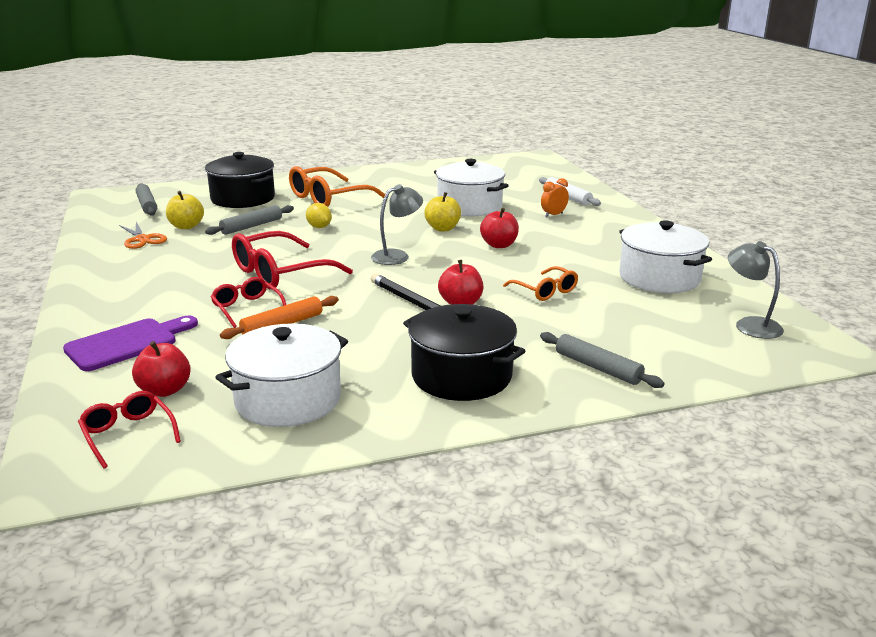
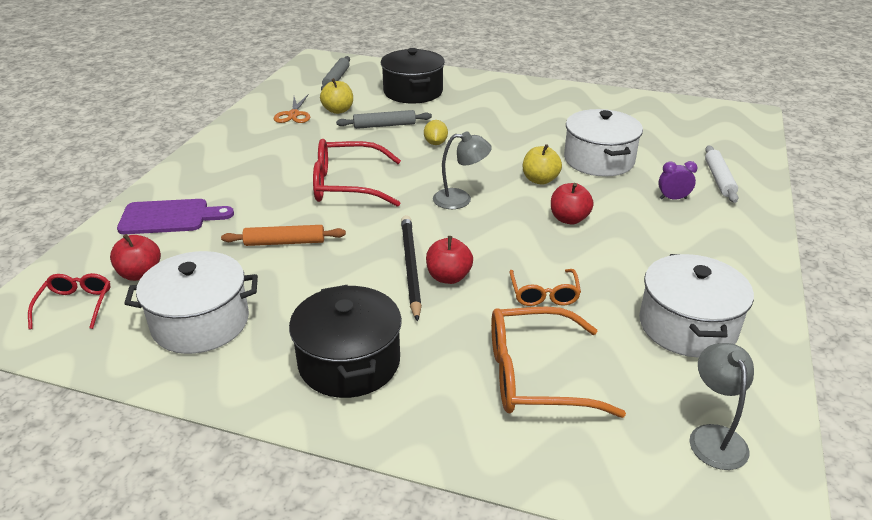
camera: 35 degrees right, 10 degrees up
red glasses [210,277,286,328] -> none
orange glasses [289,166,385,207] -> orange glasses moved to [491,307,626,418]
grey rolling pin [540,332,665,388] -> none
orange clock [541,178,569,218] -> purple clock [658,161,698,200]

